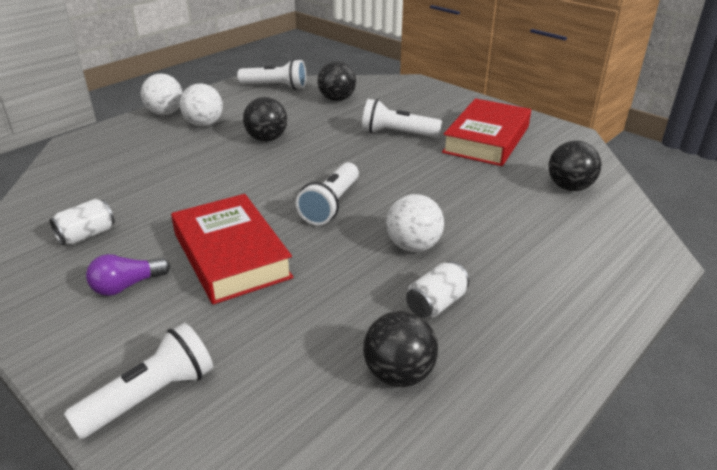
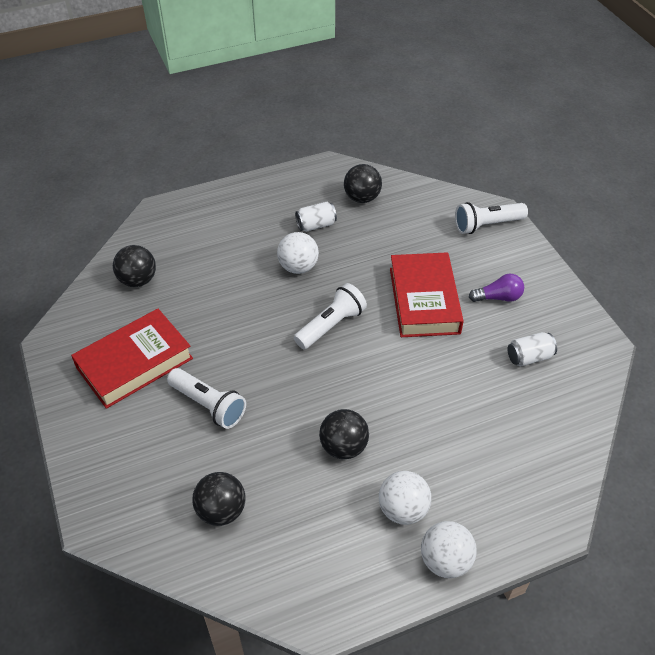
camera: 155 degrees left, 15 degrees up
white flashlight [237,59,306,90] -> none

